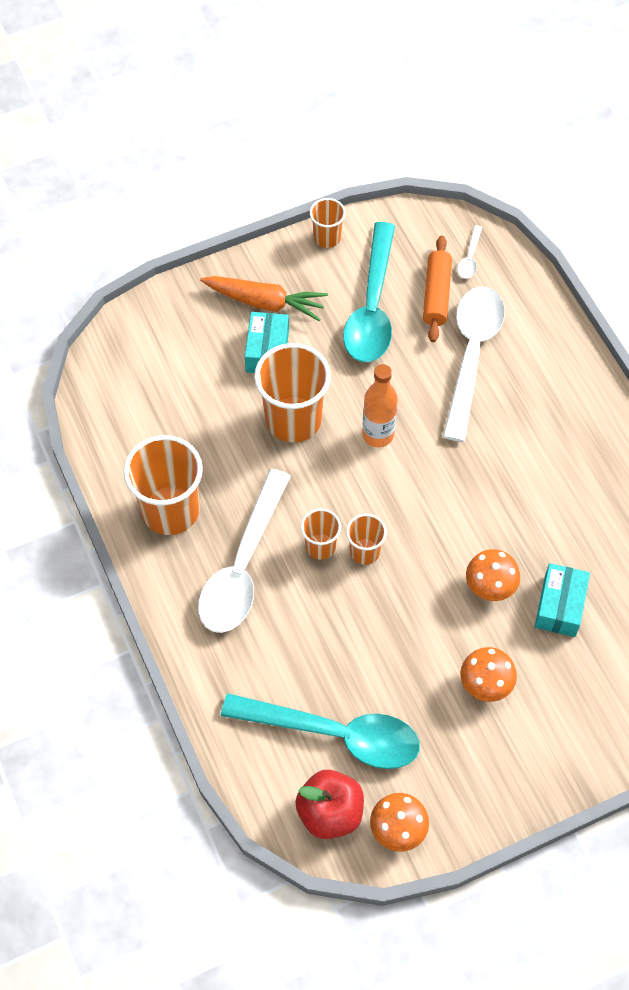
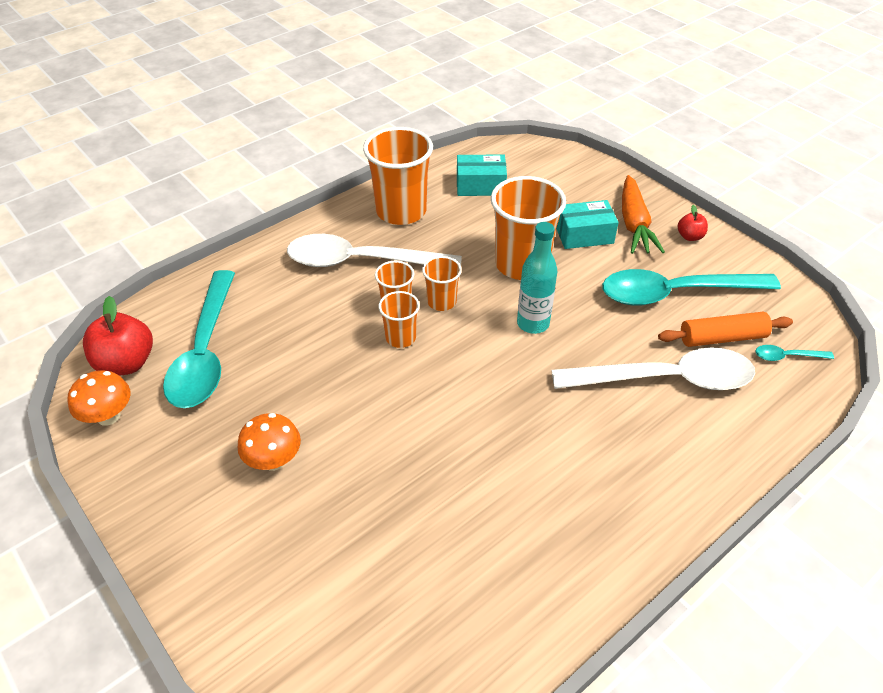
camera: 75 degrees right, 15 degrees down
orange cup [310,198,346,248] -> orange cup moved to [422,256,462,311]
orange bottle [362,364,398,447] -> turquoise bottle [517,222,557,334]
white spoon [457,225,482,279] -> turquoise spoon [756,345,834,361]
orange mushroom [466,549,520,601] -> none
turquoise box [535,563,590,637] -> turquoise box moved to [457,155,507,196]
none -> red apple [677,205,708,241]

